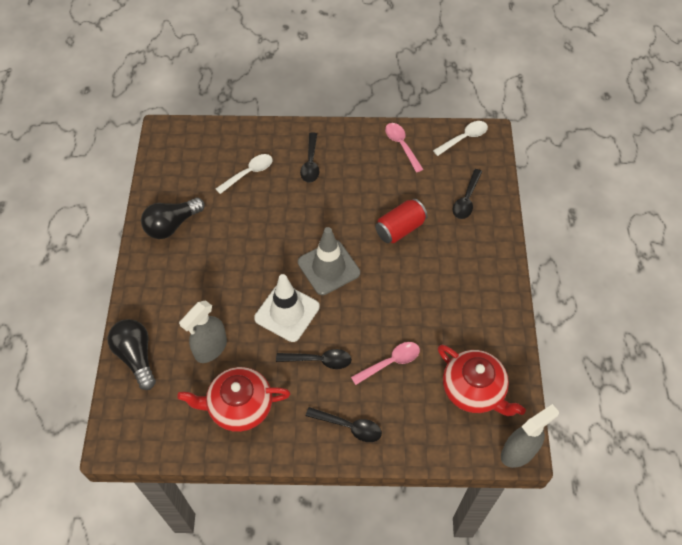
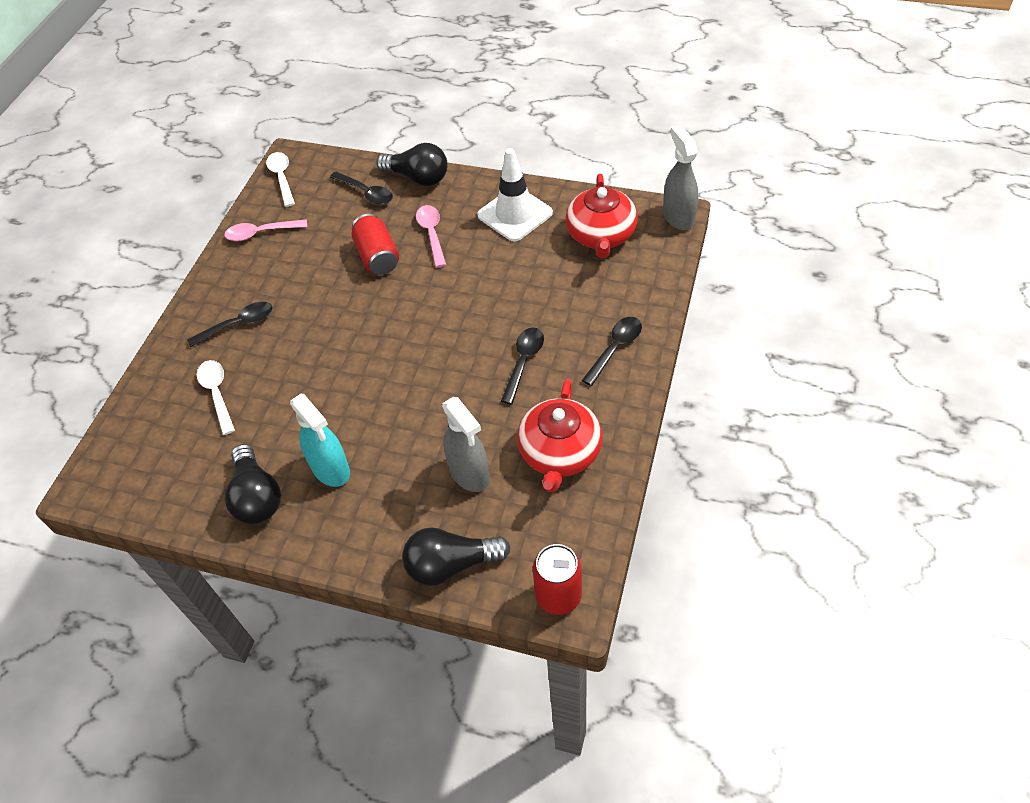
camera: 70 degrees left, 5 degrees down
white traffic cone [254,274,320,342] -> white traffic cone moved to [477,148,553,242]
grey traffic cone [298,227,360,295] -> none
black spoon [300,132,319,183] -> black spoon turned 45 degrees counterclockwise [187,301,272,347]
pink spoon [351,342,420,385] -> pink spoon moved to [416,205,446,268]
red teapot [438,345,526,416] -> red teapot turned 120 degrees clockwise [565,174,638,258]
none -> turquoise spray bottle [290,394,350,487]
none -> black light bulb [376,143,448,186]
none -> red can [533,544,582,615]

